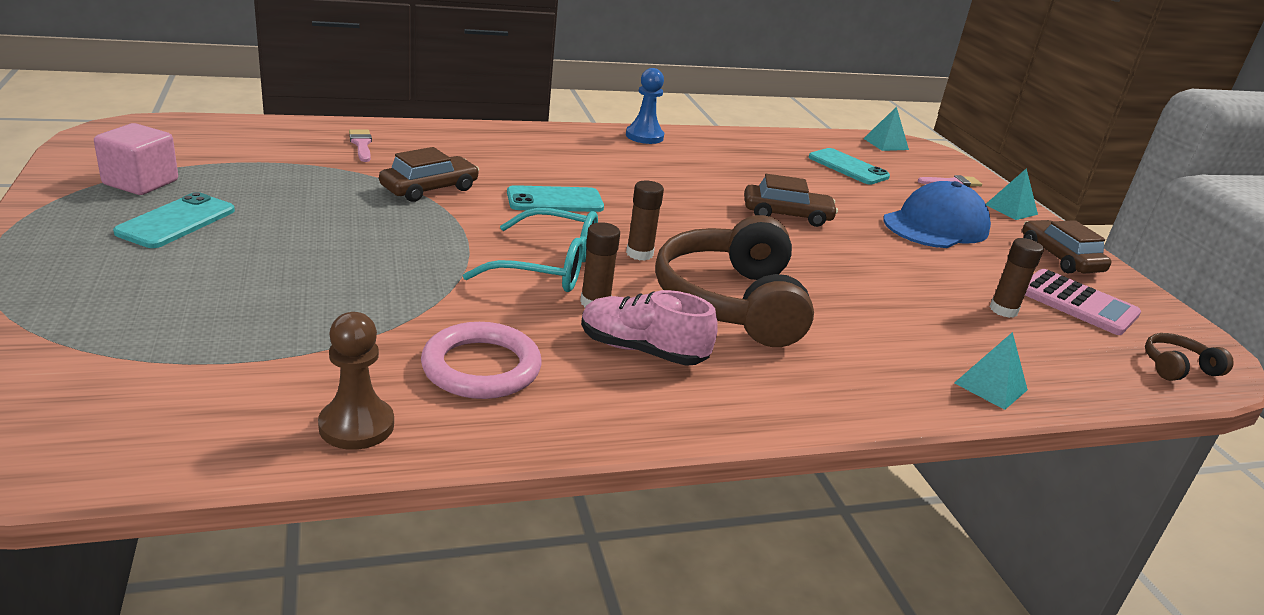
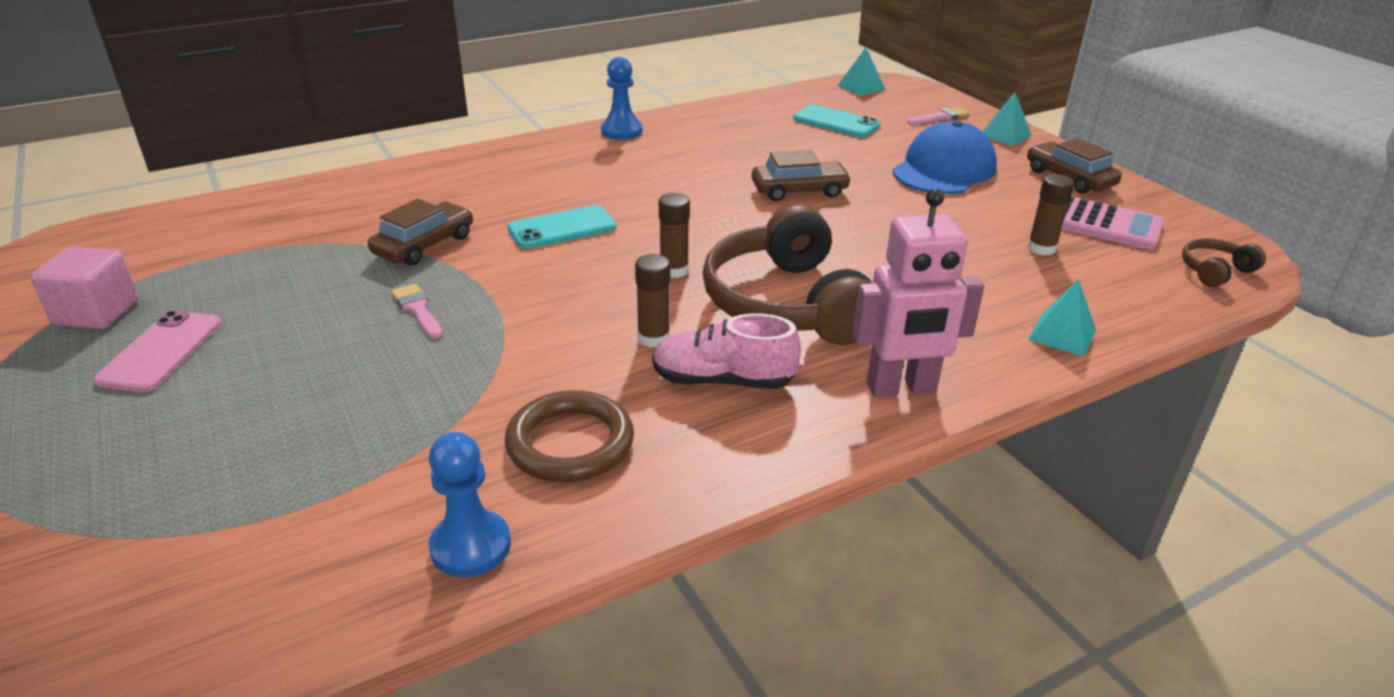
camera: 10 degrees left, 5 degrees up
turquoise phone [113,192,235,248] -> pink phone [94,310,222,392]
brown pawn [318,312,394,450] -> blue pawn [428,432,511,577]
pink brush [349,130,372,162] -> pink brush moved to [391,283,443,339]
pink ring [421,322,542,399] -> brown ring [505,390,634,482]
turquoise glasses [463,208,598,292] -> none
none -> pink robot [852,188,984,397]

